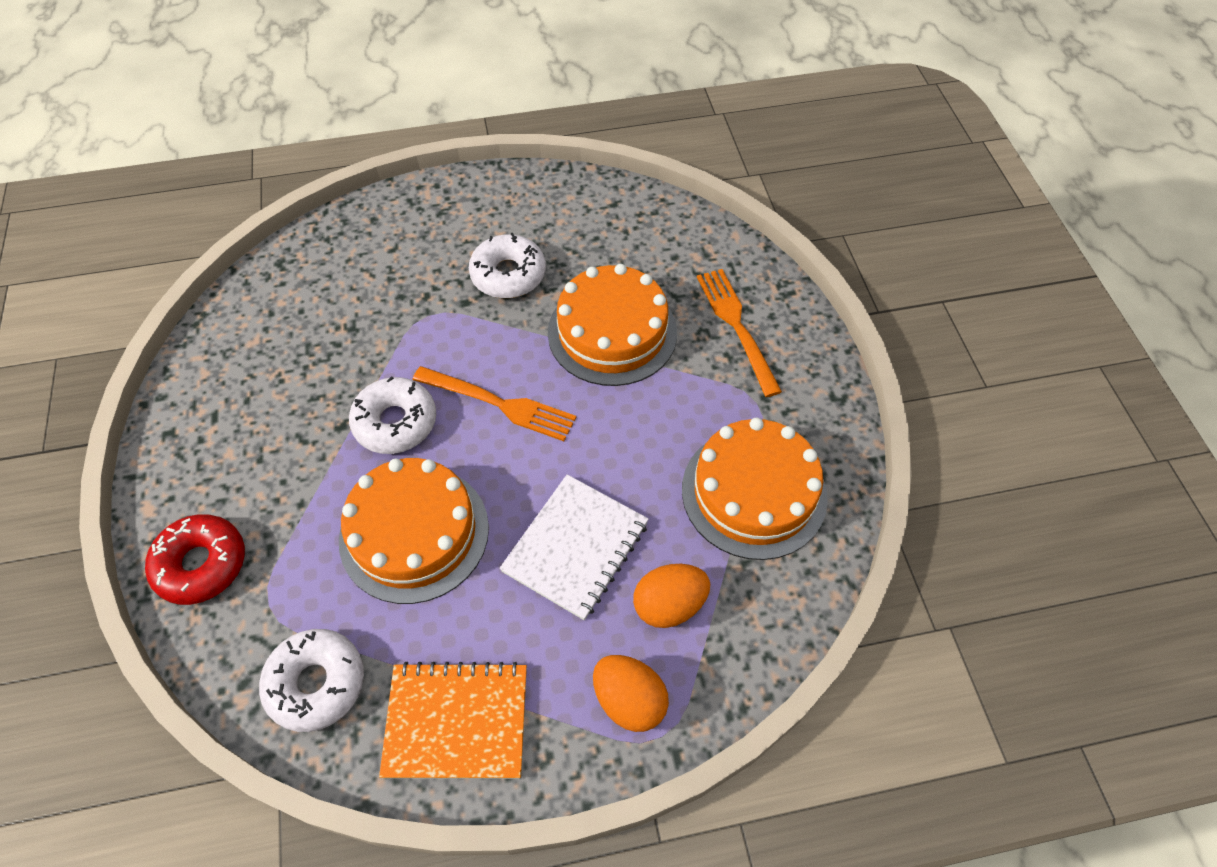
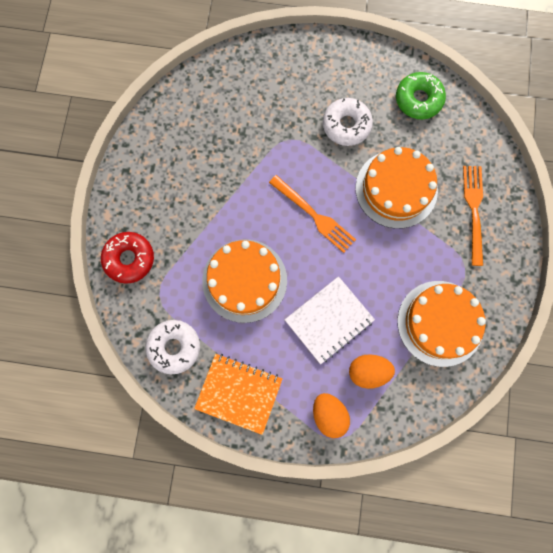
camera: 20 degrees right, 20 degrees up
white donut [349,376,436,454] -> none
none -> green donut [396,72,446,119]

